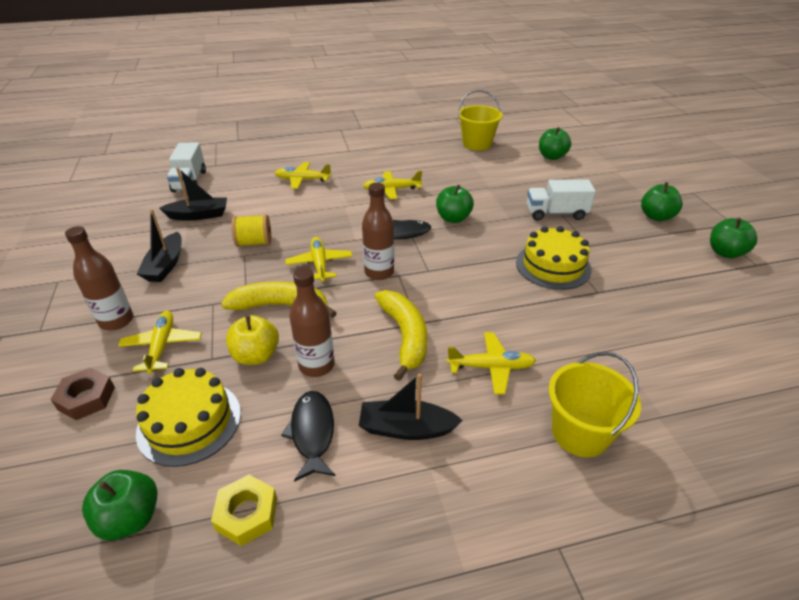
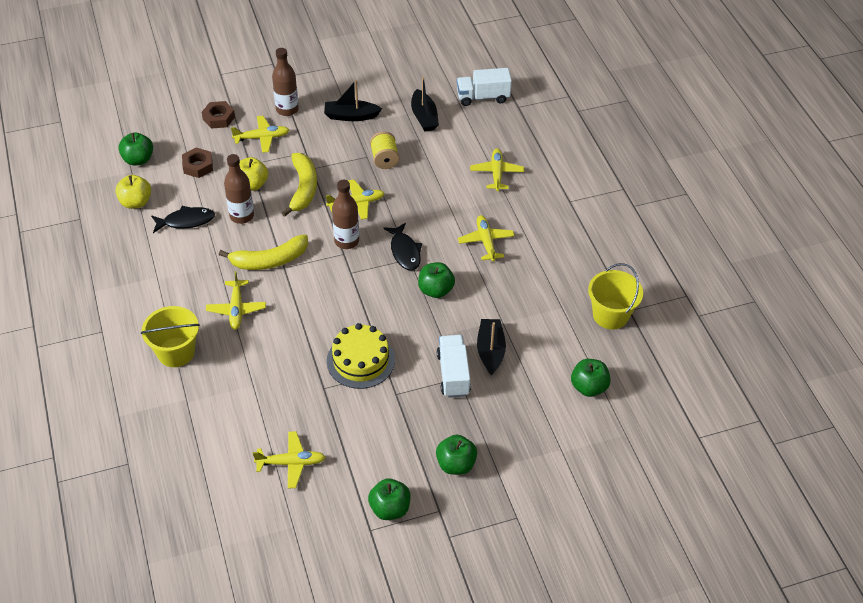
camera: 85 degrees right, 10 degrees up
yellow cake [136,368,241,467] -> brown nut [182,148,213,178]
yellow nut [211,475,277,546] -> yellow apple [115,175,151,209]
black boat [359,373,463,440] -> black boat moved to [477,319,506,375]
none -> yellow plane [253,431,326,489]

